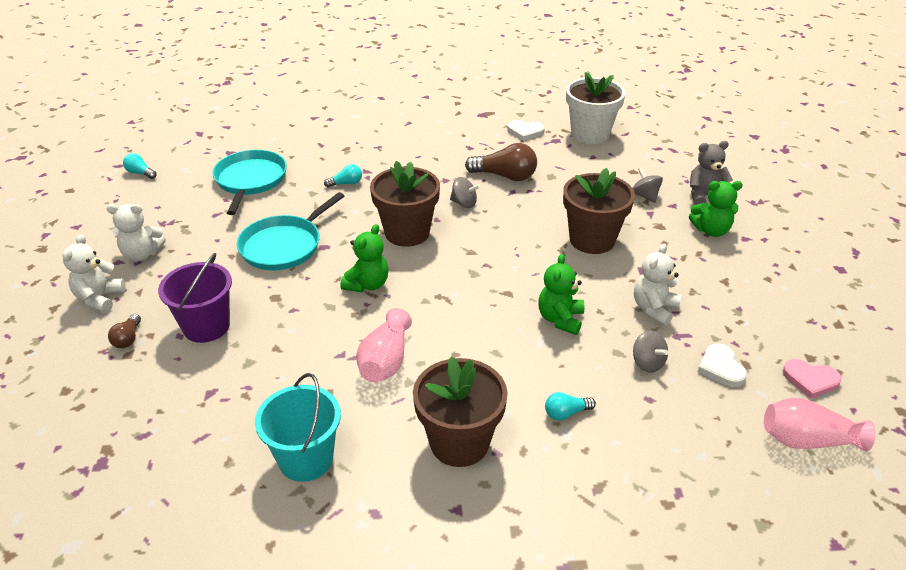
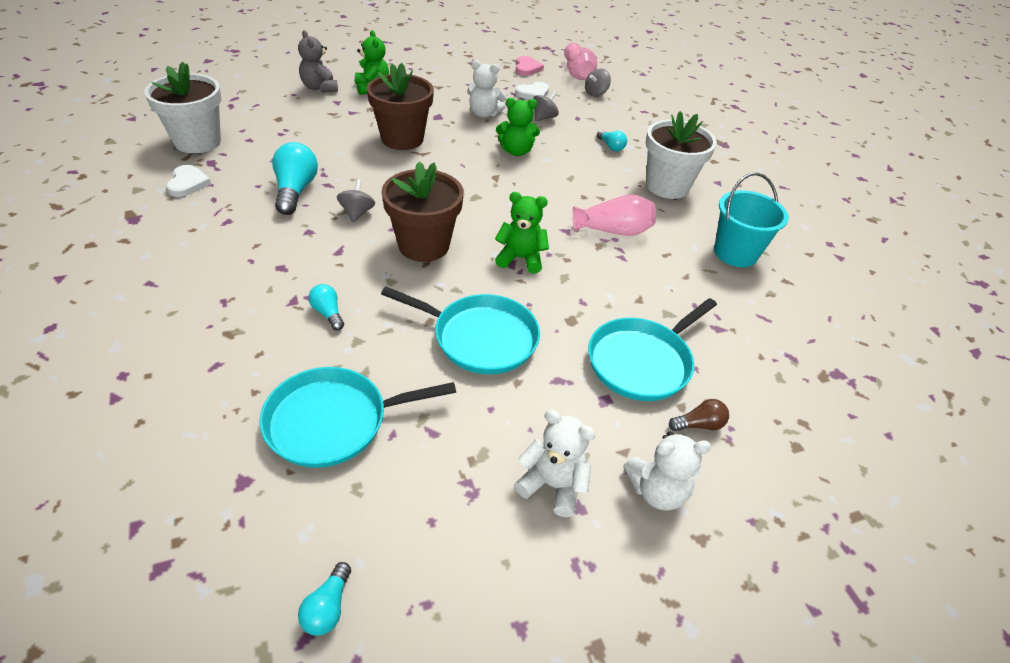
camera: 110 degrees left, 5 degrees up
white teddy bear [107,204,166,261] -> white teddy bear turned 45 degrees counterclockwise [514,410,595,517]
purple bucket [158,253,232,343] -> turquoise pan [588,298,717,401]
brown flower pot [413,356,508,467] -> white flower pot [646,111,717,199]
brown light bulb [465,143,537,181] -> turquoise light bulb [272,142,318,215]
grey spinning top [633,167,663,203] -> grey spinning top moved to [585,69,611,97]

